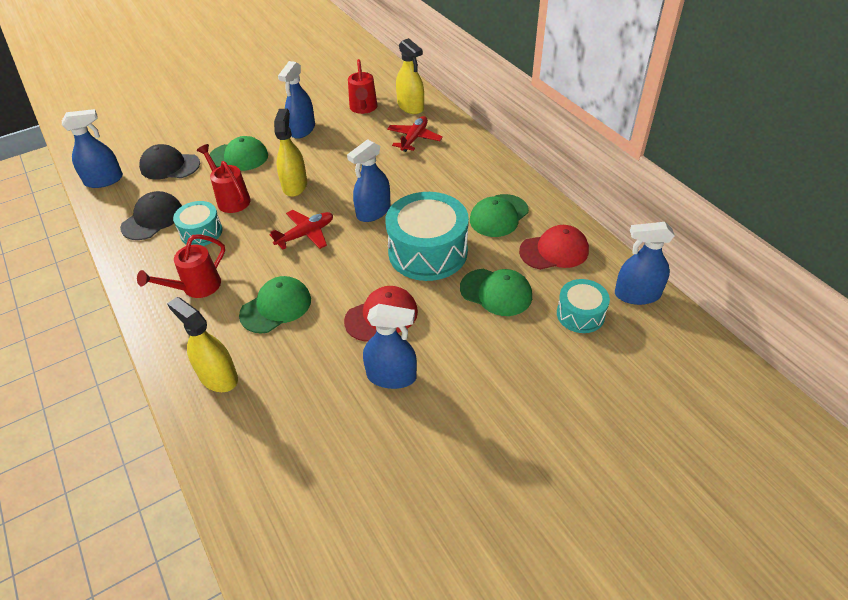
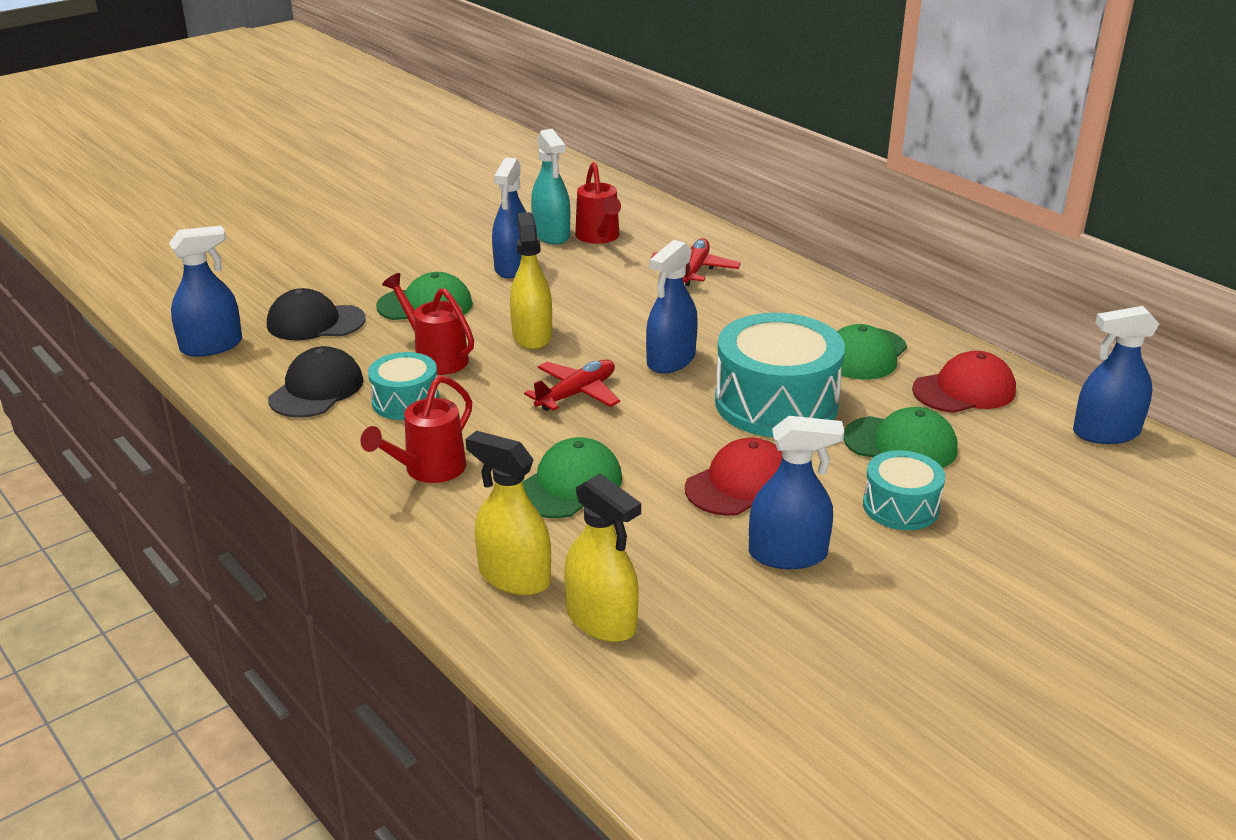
camera: 10 degrees left, 15 degrees down
yellow spray bottle [396,38,424,114] -> yellow spray bottle moved to [564,473,641,642]
turquoise drum [557,279,610,333] -> turquoise drum moved to [863,450,945,530]
none -> turquoise spray bottle [531,129,570,245]

